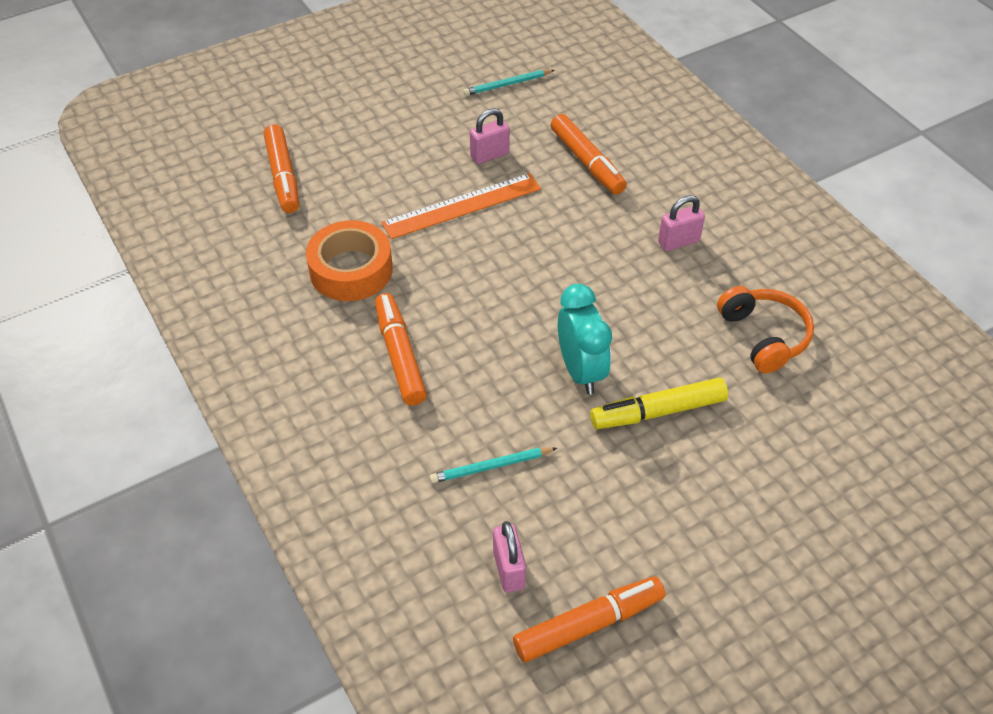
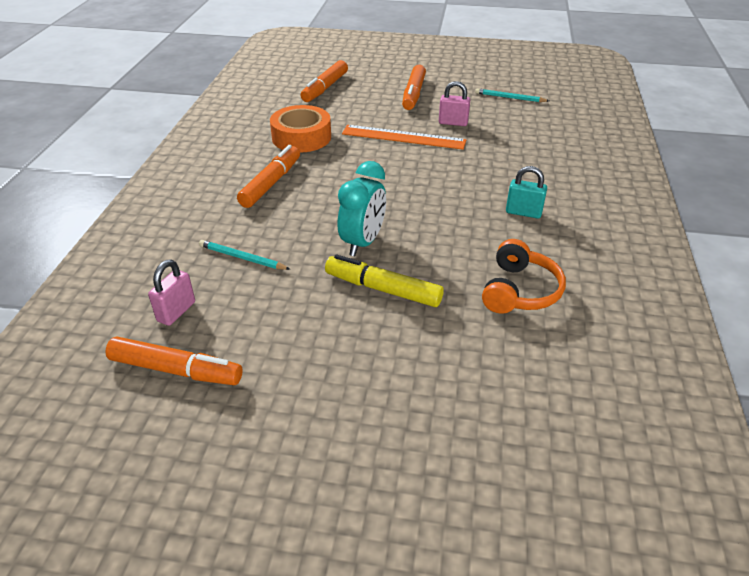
camera: 40 degrees right, 10 degrees down
orange marker [550,114,627,195] -> orange marker moved to [402,65,426,110]
pink padlock [658,195,705,251] -> turquoise padlock [506,166,547,218]

